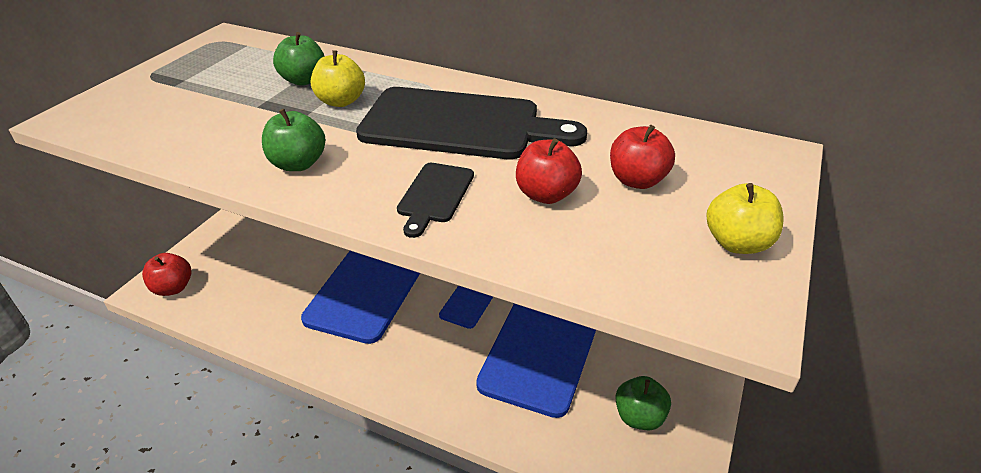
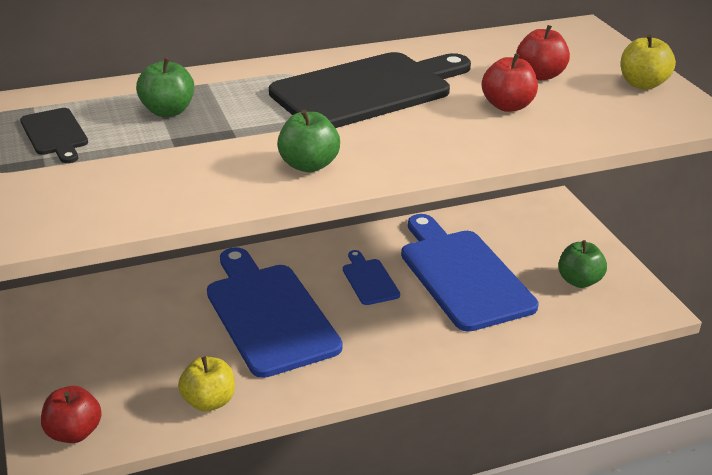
camera: 45 degrees left, 5 degrees down
yellow apple [311,50,365,107] -> yellow apple moved to [178,357,235,412]
black cutting board [397,163,474,238] -> black cutting board moved to [20,108,88,163]

